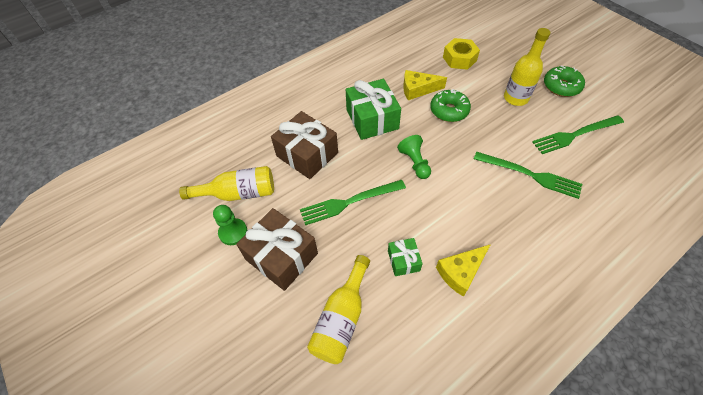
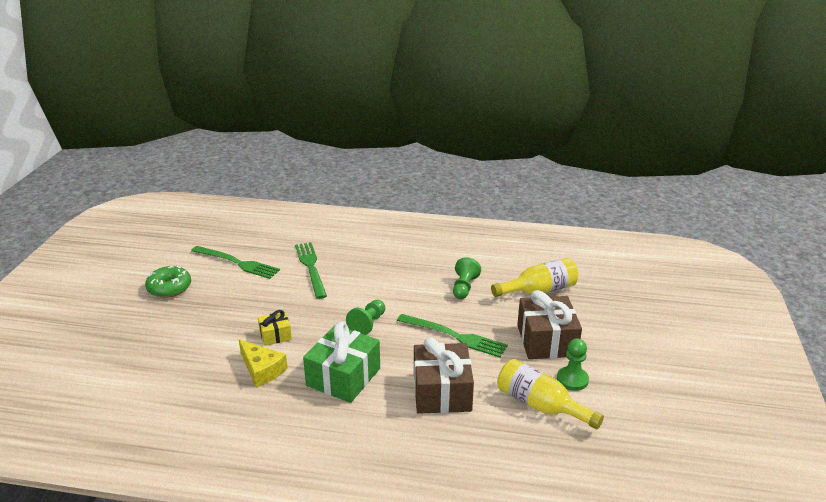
camera: 135 degrees left, 25 degrees down
green gift [388,238,423,276] -> green pawn [453,257,481,299]
green donut [430,89,471,122] -> yellow gift [258,310,292,346]
yellow cheese [436,244,491,297] -> none
yellow nut [443,38,480,70] -> none
yellow bottle [504,28,550,106] -> none

